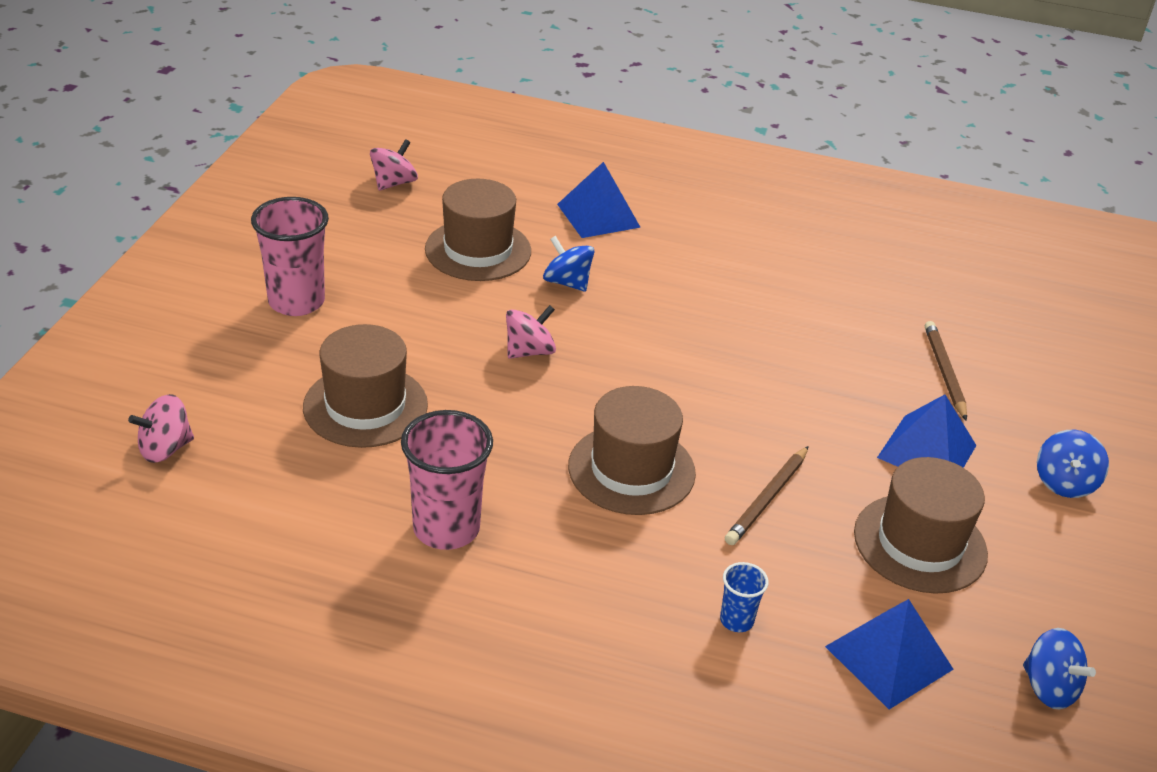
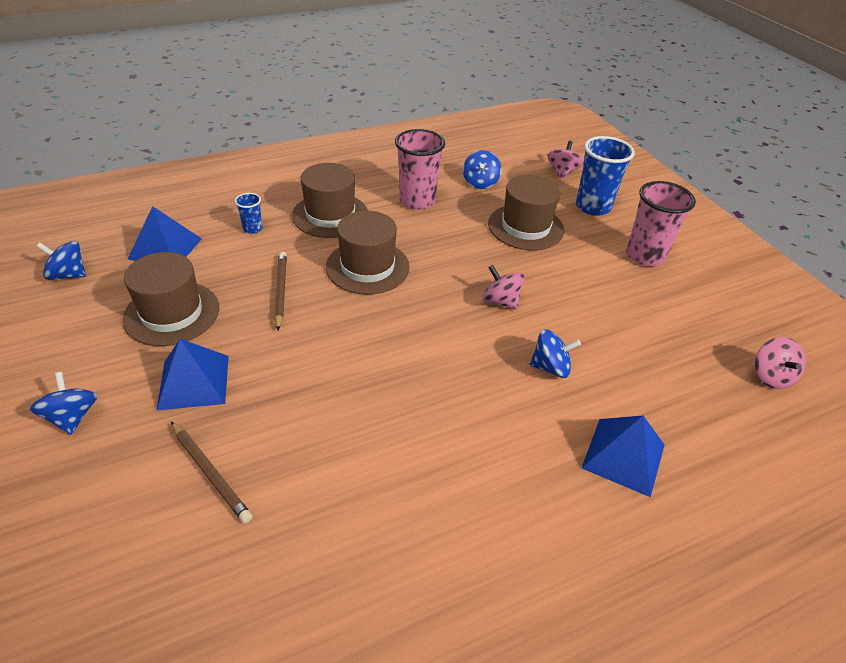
camera: 140 degrees right, 5 degrees up
brown hat [425,179,531,281] -> brown hat moved to [292,163,368,238]
pink spinning top [506,305,556,359] -> pink spinning top turned 120 degrees clockwise [482,265,524,310]
none -> blue spinning top [463,150,501,189]
none -> blue cup [576,136,635,216]

